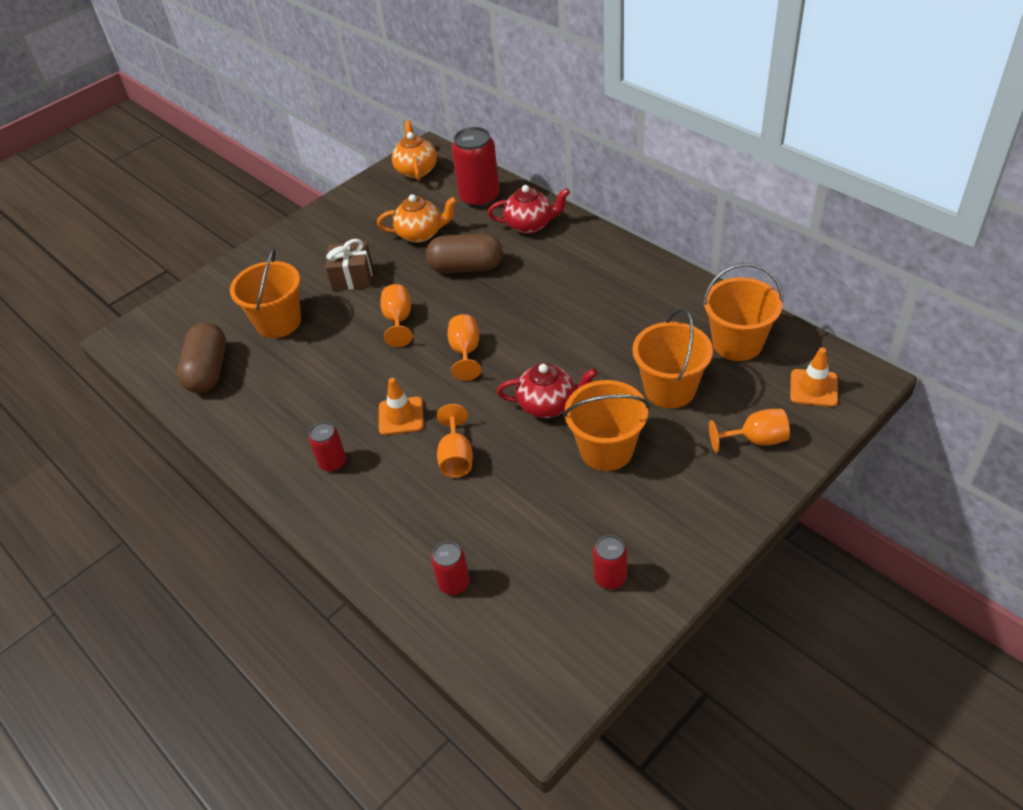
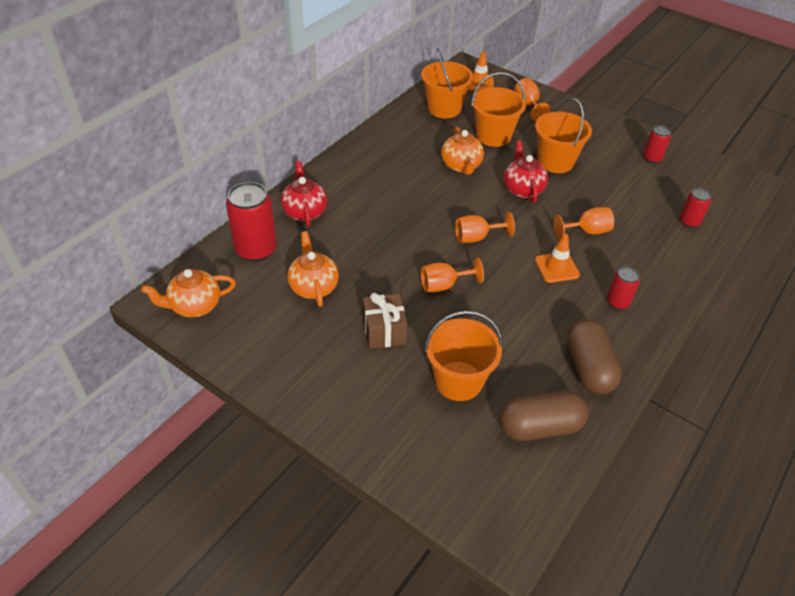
camera: 105 degrees left, 0 degrees up
brown capsule [426,233,503,273] -> brown capsule moved to [567,319,622,394]
none -> orange teapot [441,127,484,175]

